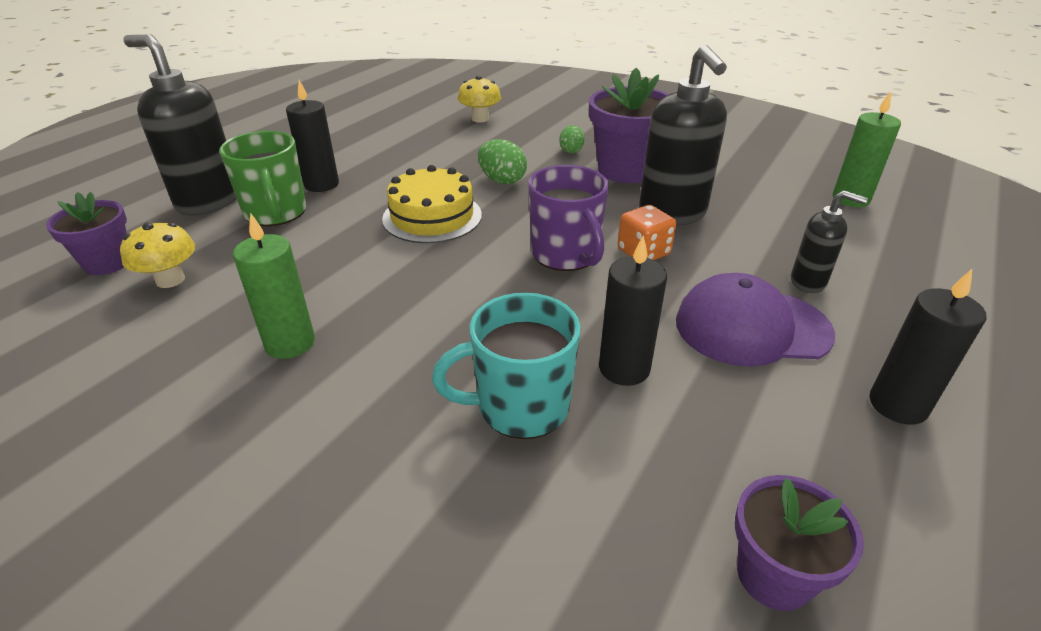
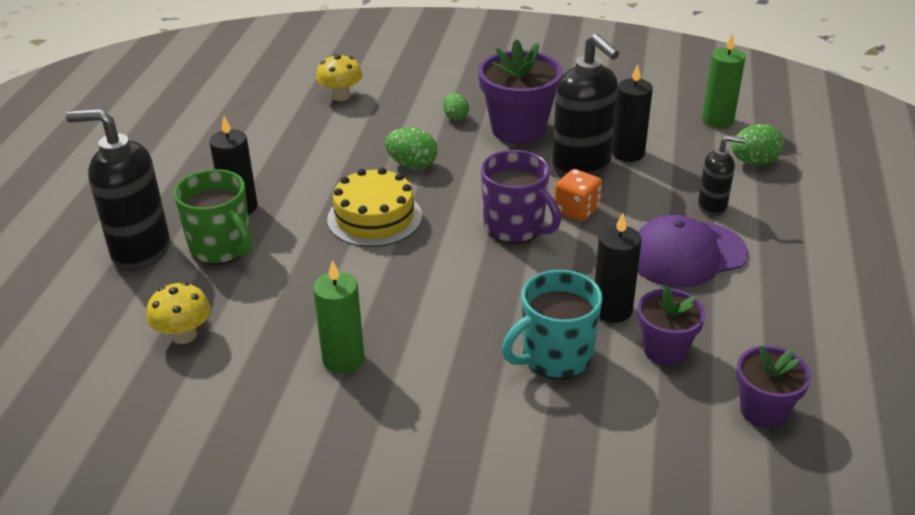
camera: 20 degrees left, 0 degrees up
purple flower pot [46,192,127,275] -> purple flower pot moved to [638,285,706,366]
black candle [870,269,986,425] -> black candle moved to [612,64,653,162]
none -> green egg [731,124,784,165]

